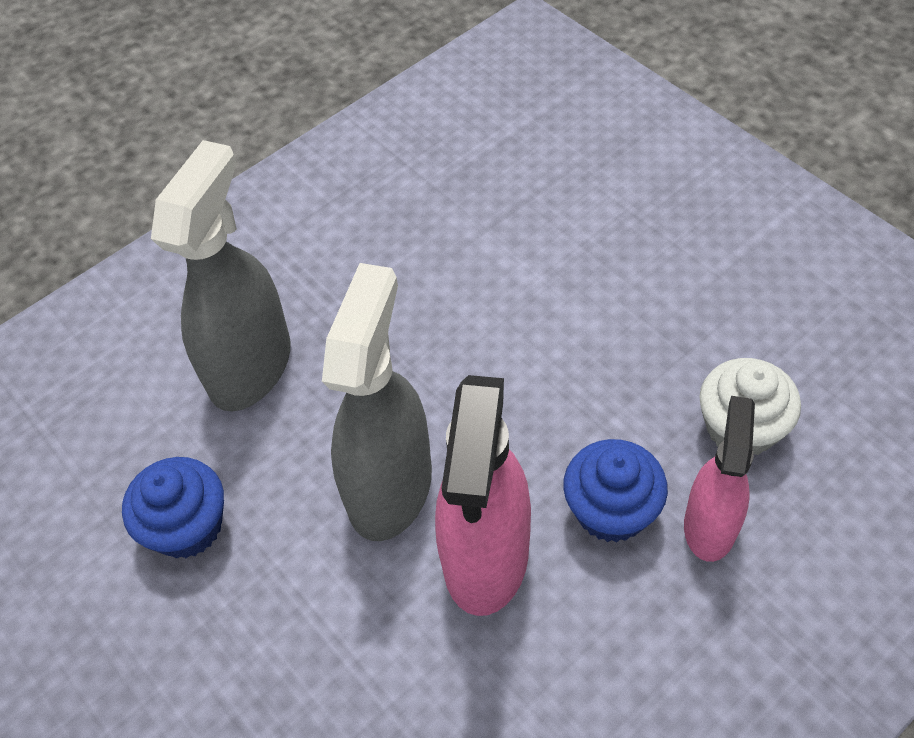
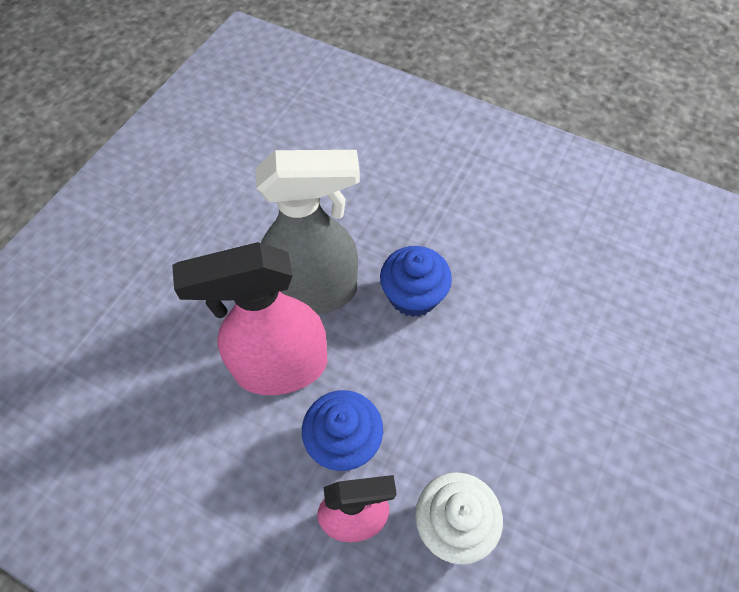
camera: 65 degrees right, 5 degrees up
blue cupcake [122,457,224,558] -> blue cupcake moved to [380,246,452,317]
grey spray bottle [151,140,291,411] -> none

